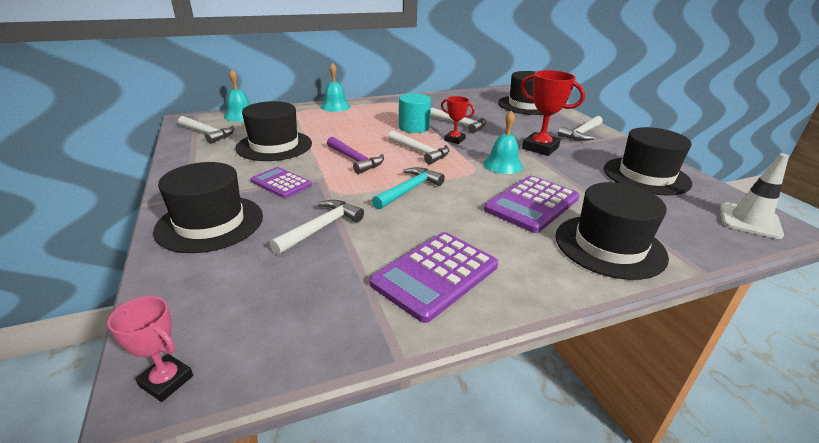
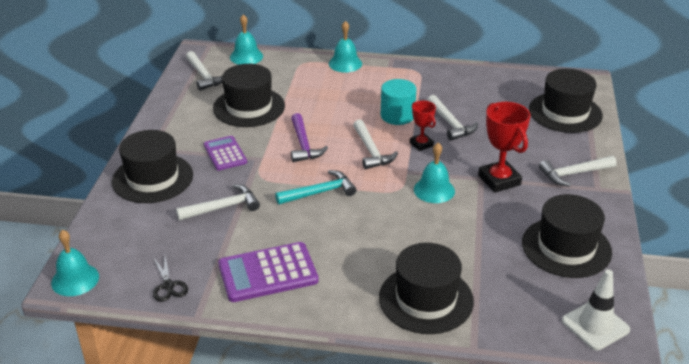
camera: 30 degrees right, 5 degrees up
pink trophy [107,296,193,402] -> turquoise bell [51,230,99,296]
purple calculator [484,176,579,233] -> none
none -> black scissors [153,256,188,302]

